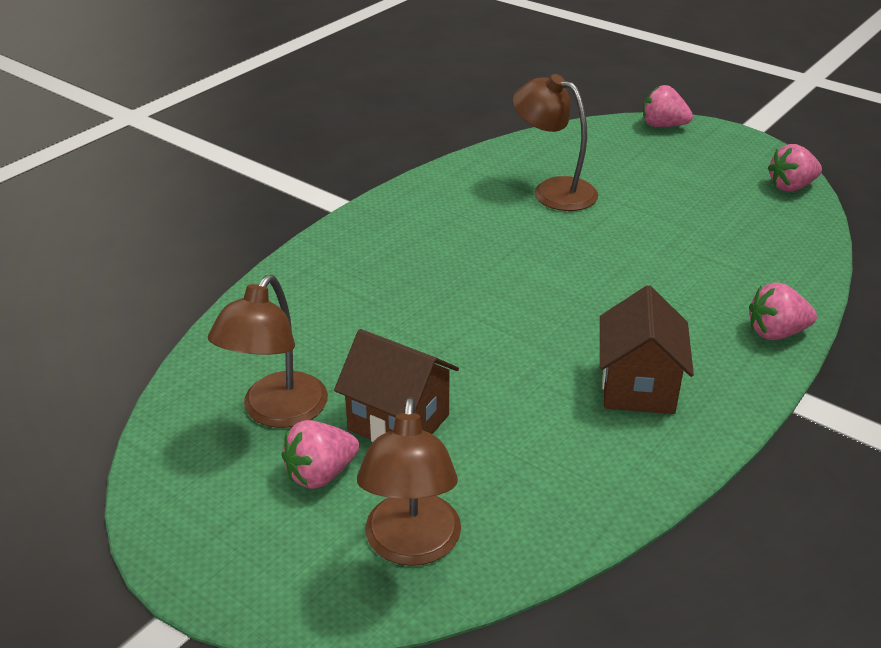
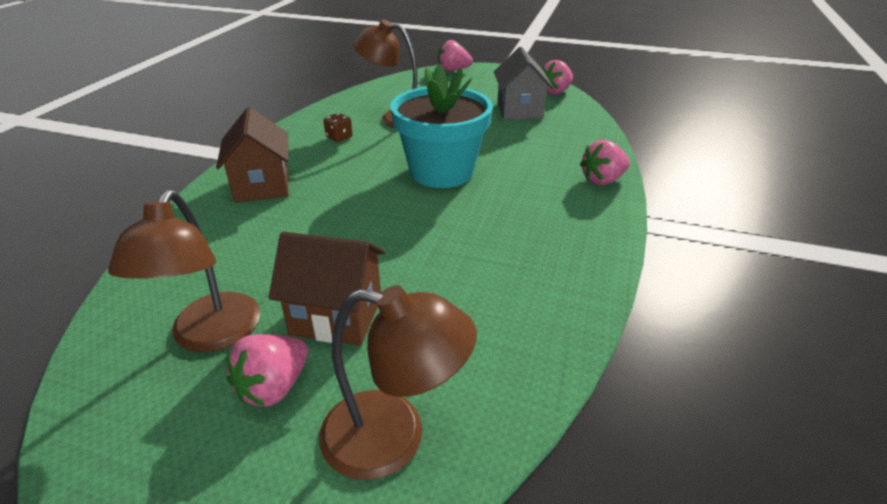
camera: 20 degrees left, 0 degrees up
brown lamp [357,397,461,566] -> brown lamp turned 60 degrees counterclockwise [319,285,477,480]
brown house [600,285,694,414] -> brown house moved to [216,107,288,203]
none -> brown dice [323,113,353,142]
none -> turquoise flower pot [390,64,493,188]
none -> grey house [494,47,554,120]

